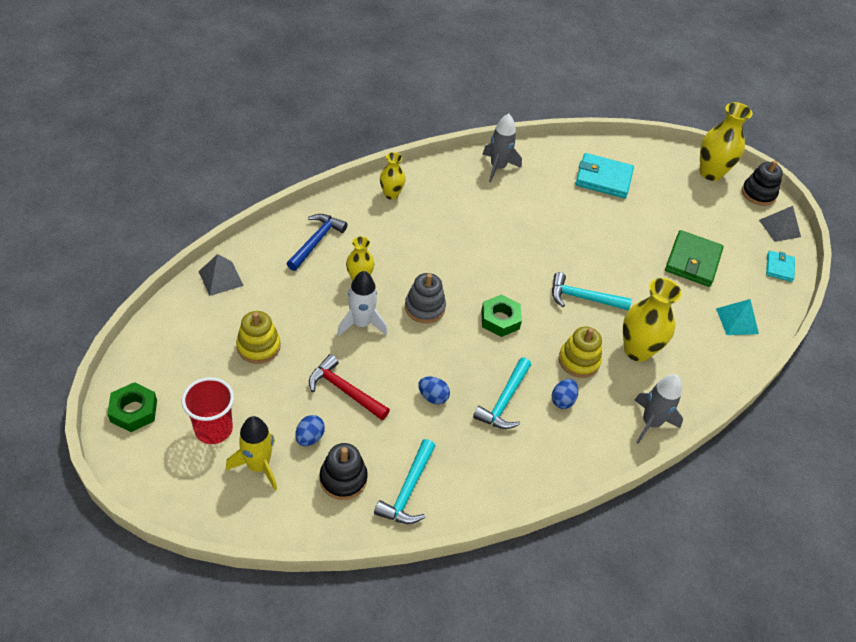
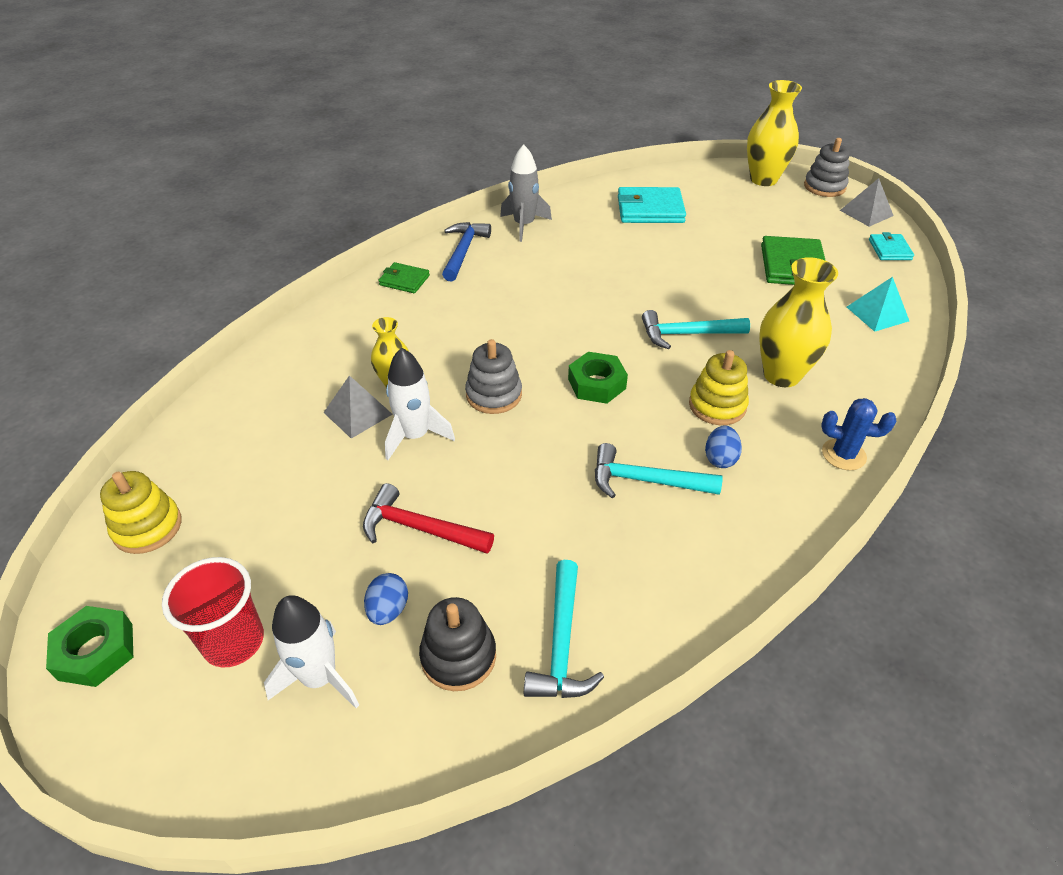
camera: 10 degrees left, 5 degrees down
grey pyramid [199,254,244,296] -> grey pyramid moved to [323,375,392,439]
yellow rocket [226,416,277,490] -> white rocket [264,595,359,708]
yellow stacking toy [236,311,281,364] -> yellow stacking toy moved to [100,471,182,554]
blue hammer [287,214,348,271] -> blue hammer moved to [442,222,491,282]
yellow vase [380,152,405,200] -> green wallet [378,262,430,293]
blue egg [418,377,450,404] -> none
turquoise hammer [473,358,531,429] -> turquoise hammer turned 90 degrees clockwise [595,443,723,498]
grey rocket [635,374,683,444] -> blue cactus [822,398,896,470]
black stacking toy [742,160,783,206] -> grey stacking toy [804,138,850,197]

